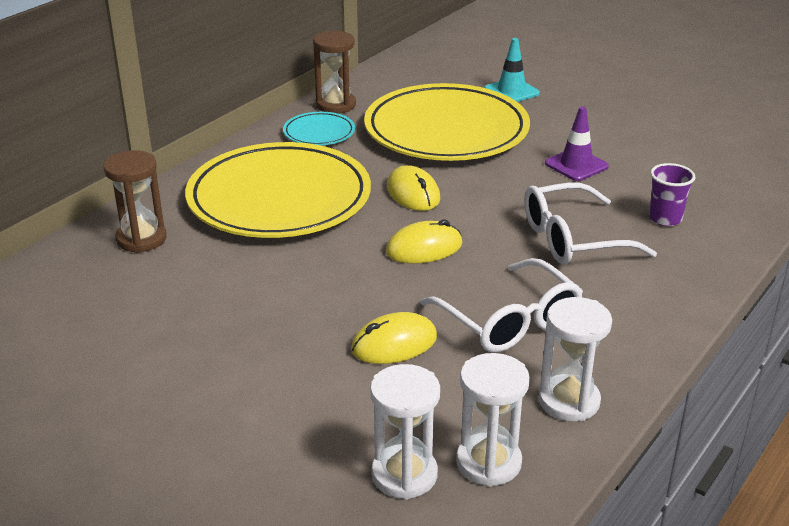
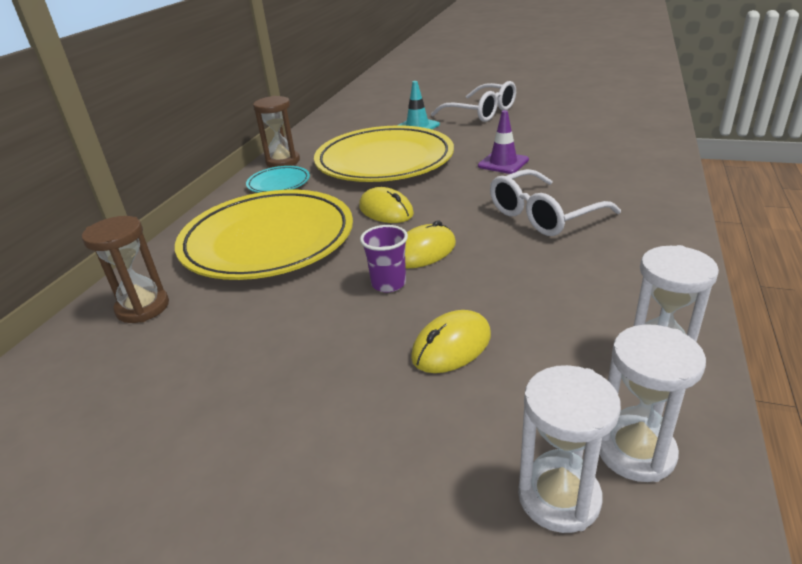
camera: 15 degrees left, 0 degrees up
white glasses [420,258,583,353] -> white glasses moved to [431,81,516,122]
purple cup [649,163,695,226] -> purple cup moved to [360,225,408,292]

